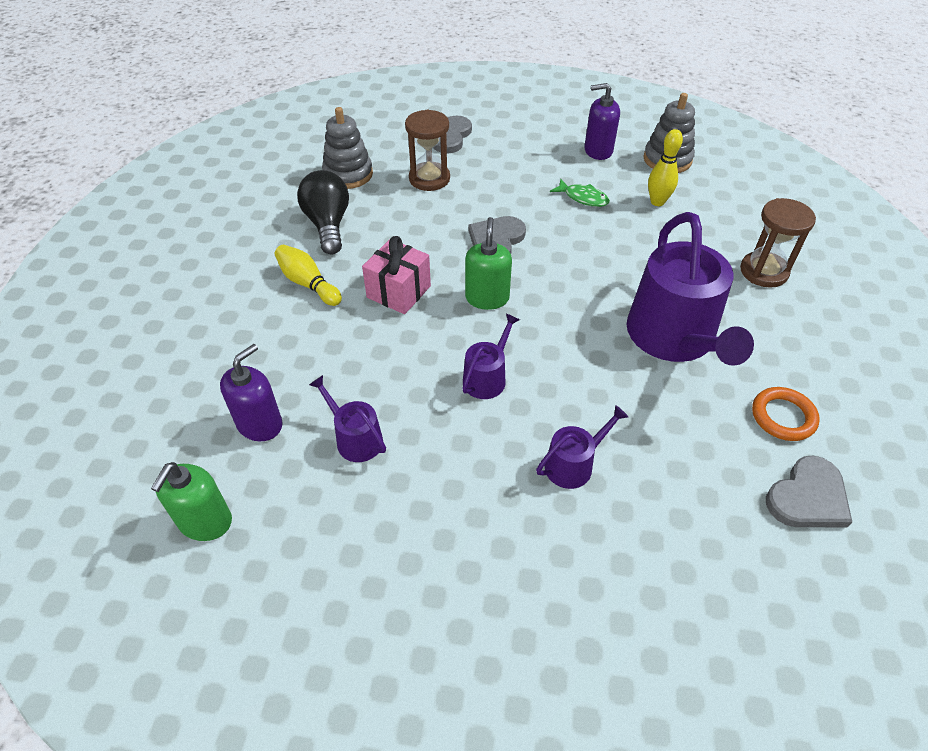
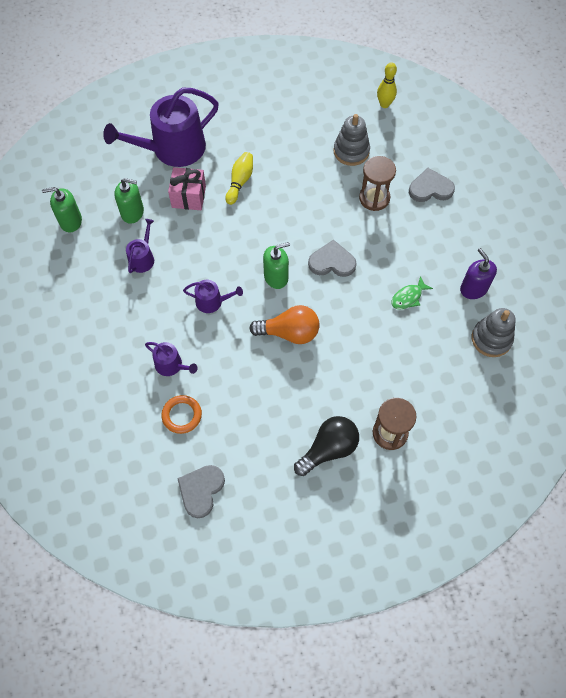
camera: 65 degrees right, 15 degrees up
purple soap dispenser [220,344,283,441] -> green soap dispenser [114,178,144,224]
black light bulb [297,170,349,254] -> black light bulb moved to [294,416,359,476]
pink gift [362,236,431,314] -> pink gift moved to [168,167,206,210]
green fish [550,179,610,207] -> green fish turned 45 degrees clockwise [391,276,433,309]
purple watering can [627,212,754,366] -> purple watering can moved to [103,87,219,167]
yellow bowling pin [648,129,683,206] -> yellow bowling pin moved to [377,62,397,108]
orange ring [752,387,820,441] -> orange ring moved to [161,395,202,434]
grey heart [766,456,852,527] -> grey heart turned 90 degrees clockwise [177,465,225,518]
none -> orange light bulb [249,305,319,344]

